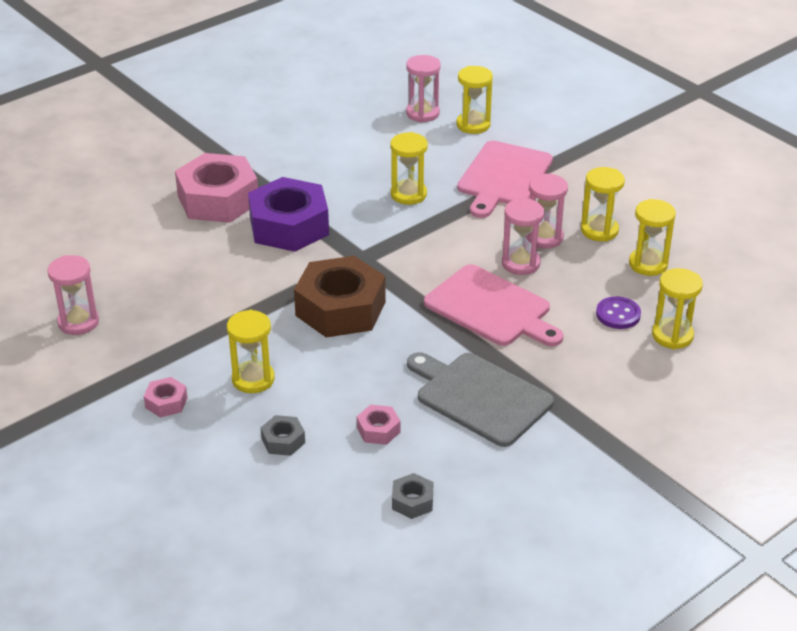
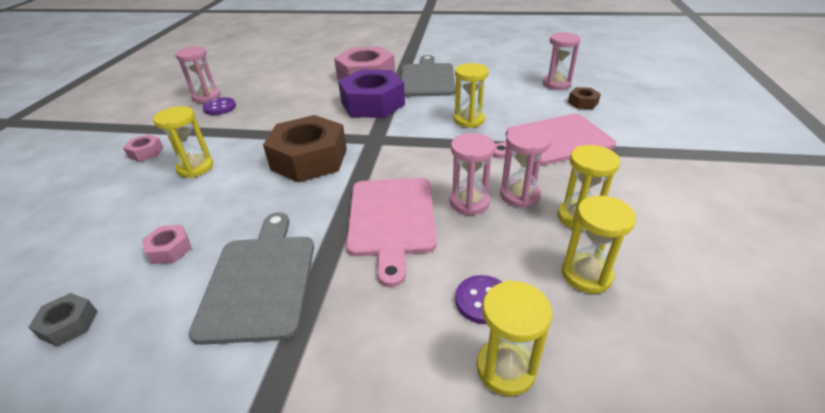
camera: 50 degrees right, 0 degrees up
grey nut [261,415,305,456] -> none
yellow hourglass [457,66,493,134] -> brown nut [568,87,601,109]
none -> purple button [203,97,236,115]
none -> grey cutting board [401,55,456,97]

